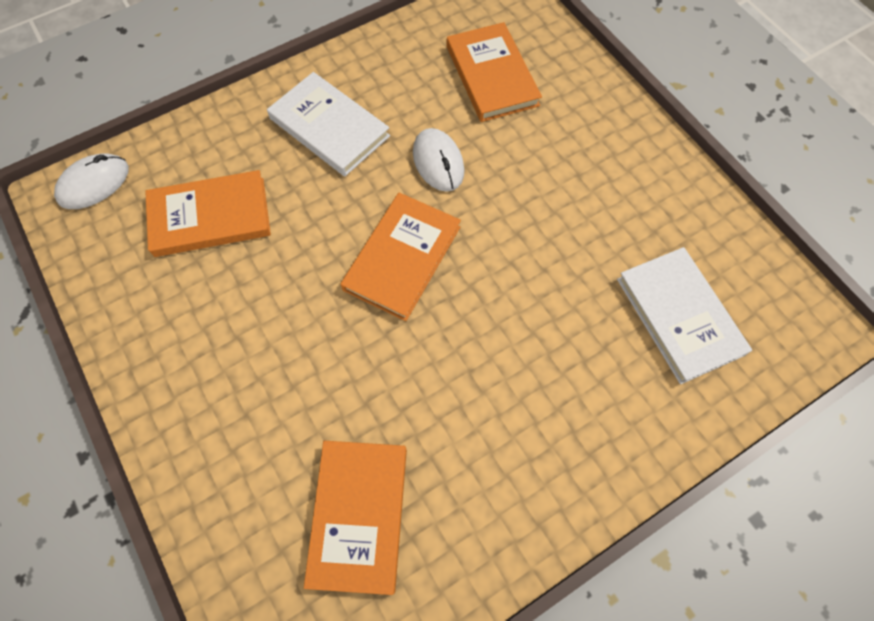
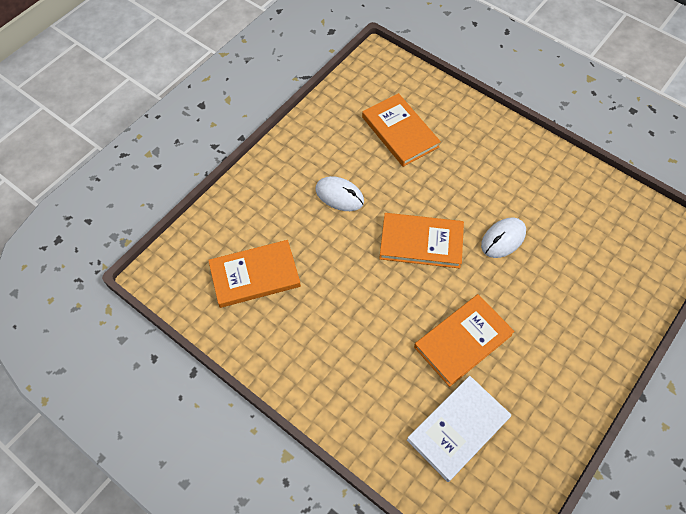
camera: 70 degrees right, 5 degrees down
white mouse [54,153,129,209] -> white mouse moved to [315,176,364,211]
white book [267,72,390,176] -> none
orange book [447,22,542,122] -> orange book moved to [414,294,515,387]

